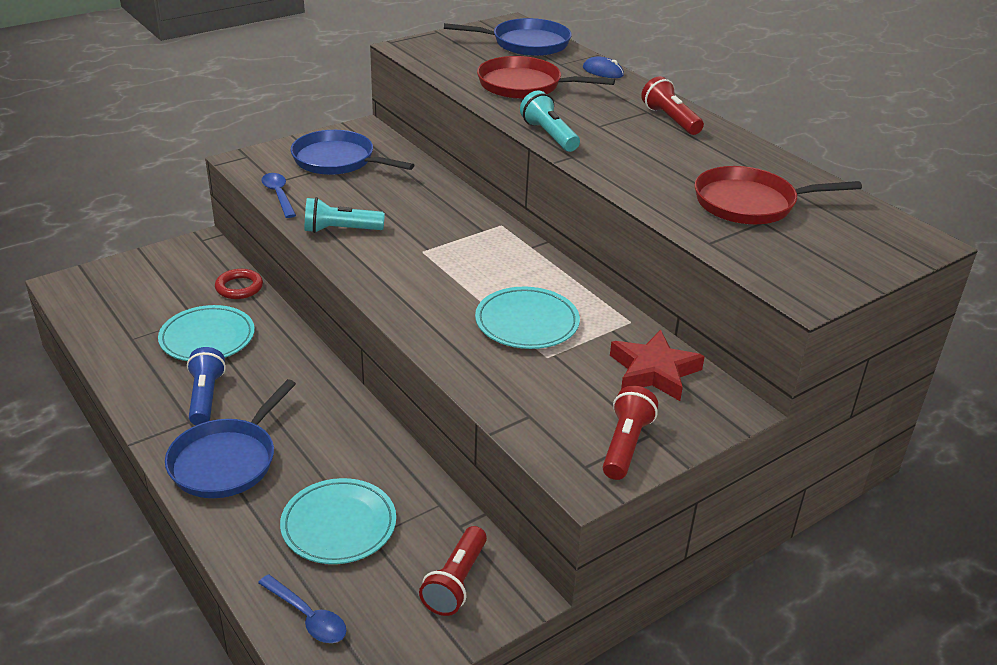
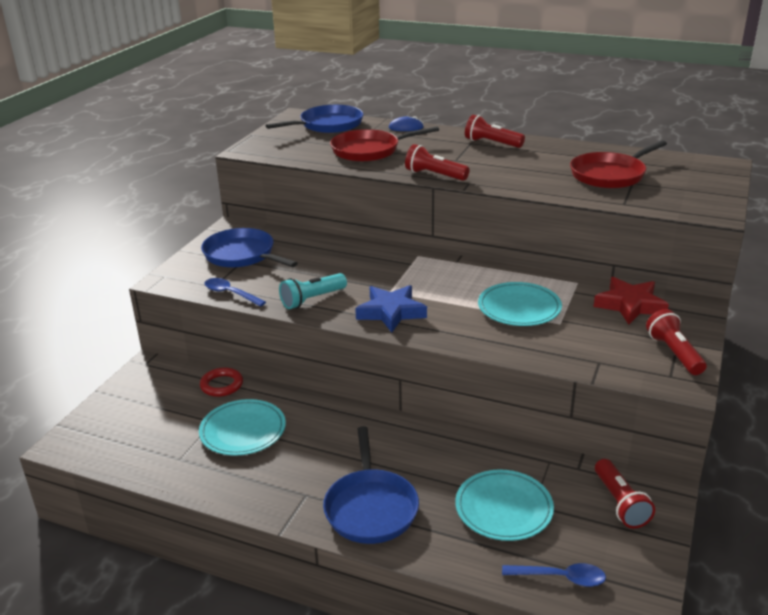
camera: 30 degrees left, 5 degrees down
blue flashlight [187,347,226,425] -> none
blue pan [291,130,414,175] -> blue pan turned 45 degrees clockwise [201,228,298,267]
turquoise flashlight [520,90,580,152] -> red flashlight [405,144,470,181]
none -> blue star [355,285,427,333]

